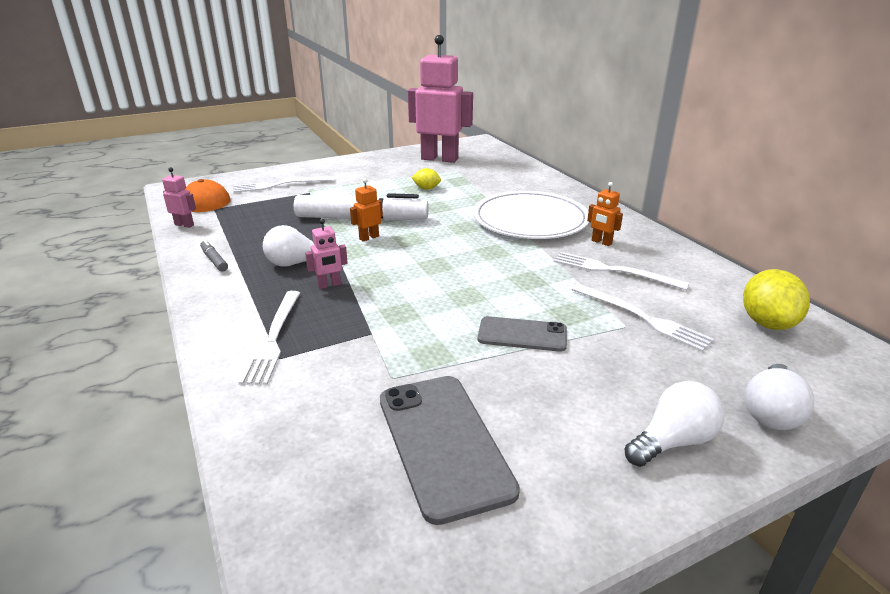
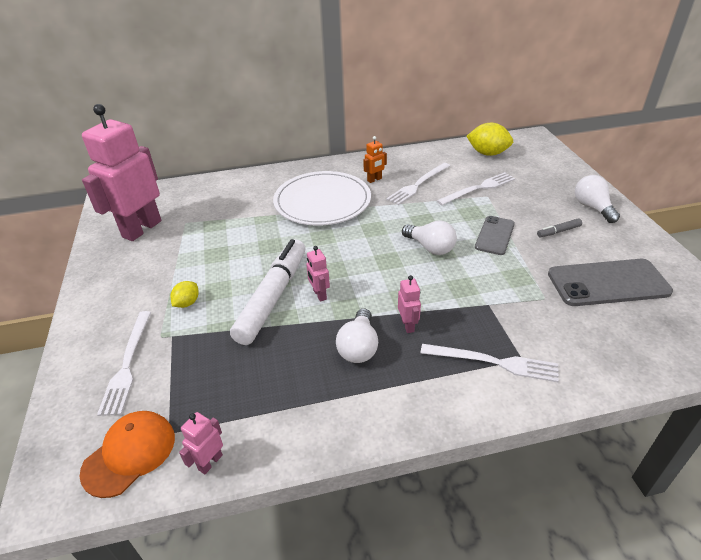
camera: 75 degrees left, 10 degrees up
grey marker [200,240,228,272] -> grey marker moved to [537,218,582,237]
orange robot [350,178,383,242] -> pink robot [306,246,330,302]
yellow lemon [412,168,441,190] -> yellow lemon moved to [170,281,198,308]
white light bulb [745,364,814,430] -> white light bulb moved to [402,220,457,255]

